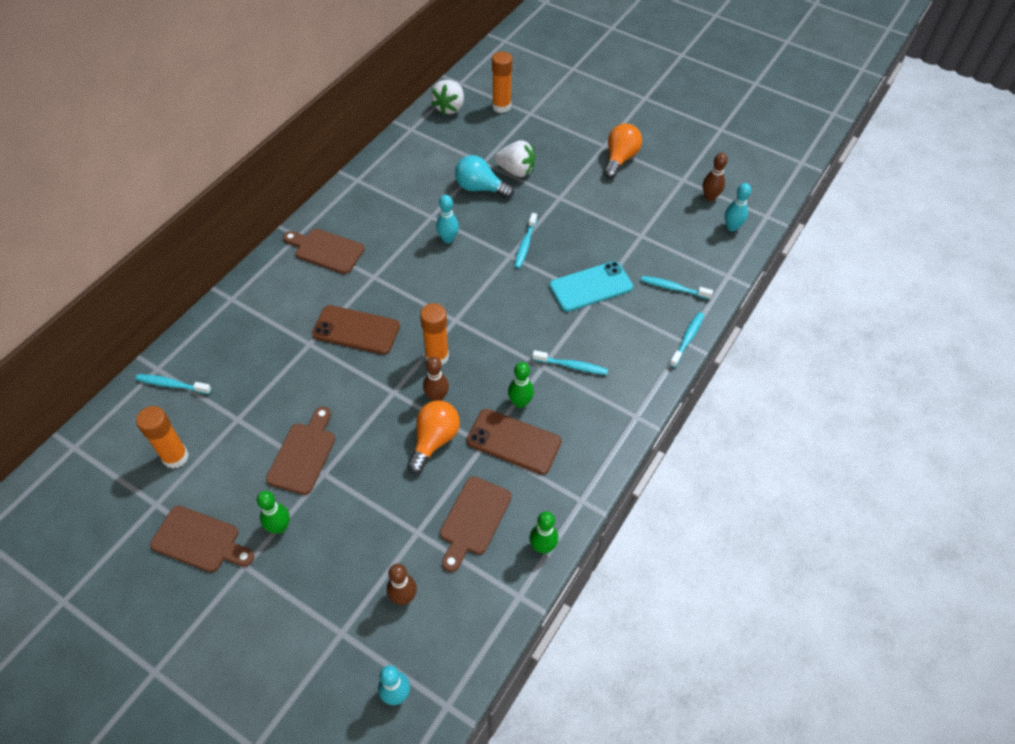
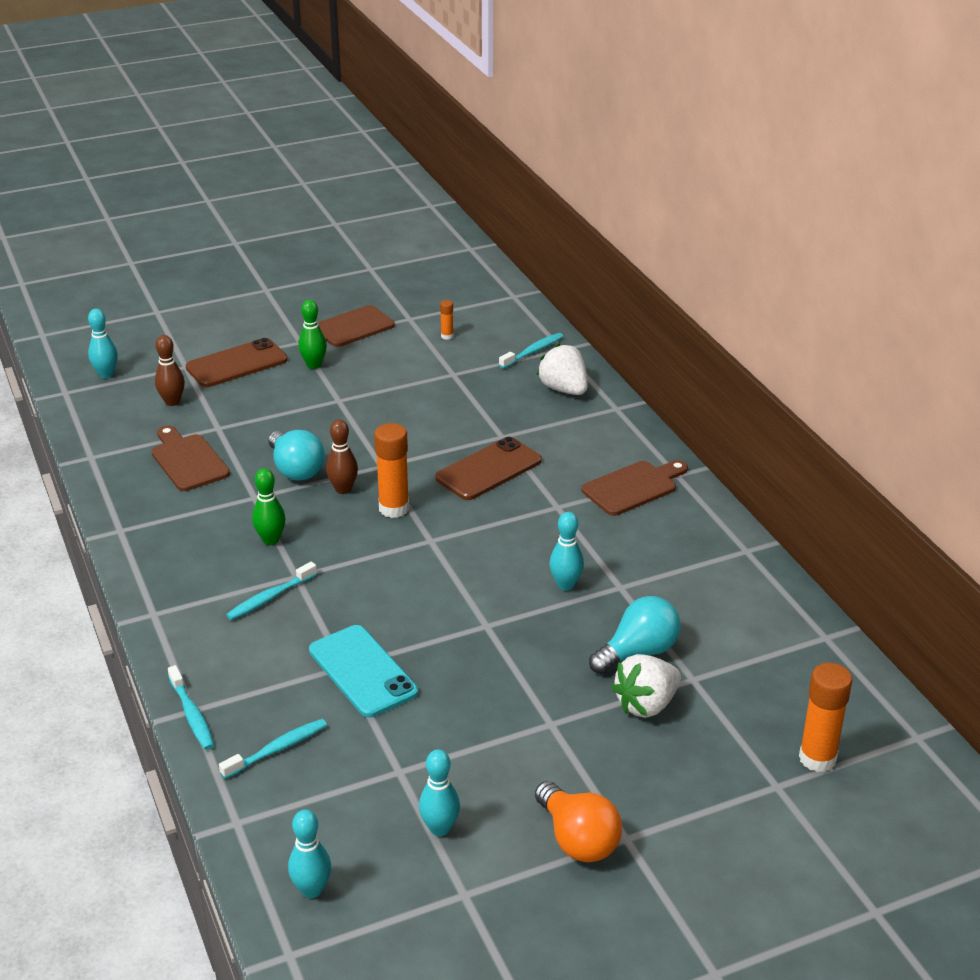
camera: 125 degrees right, 20 degrees down
orange glue stick [136,406,189,469] -> orange glue stick [440,300,453,340], size x0.48
brown cutting board [266,406,335,495] -> none
orange light bulb [407,400,460,473] -> turquoise light bulb [269,430,325,480]
white strawberry [431,80,464,115] -> white strawberry moved to [537,344,588,395]
brown phone [467,409,561,474] -> brown phone moved to [186,338,288,387]
turquoise toothbrush [514,213,537,269] -> none
green bowling pin [530,511,558,554] -> none
turquoise phone [549,261,633,312] -> turquoise phone turned 45 degrees counterclockwise [309,625,418,717]
brown bowling pin [703,153,728,201] -> none
none -> turquoise bowling pin [419,749,460,836]

